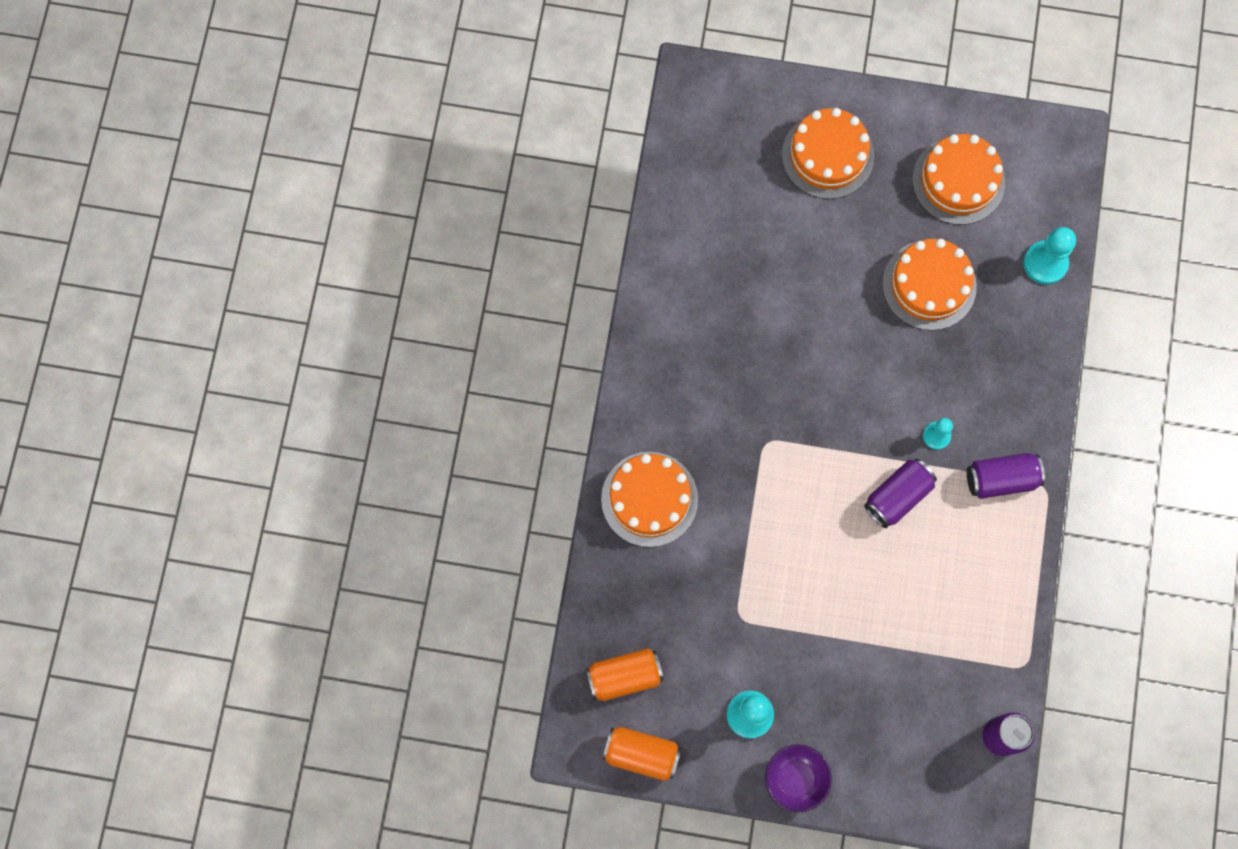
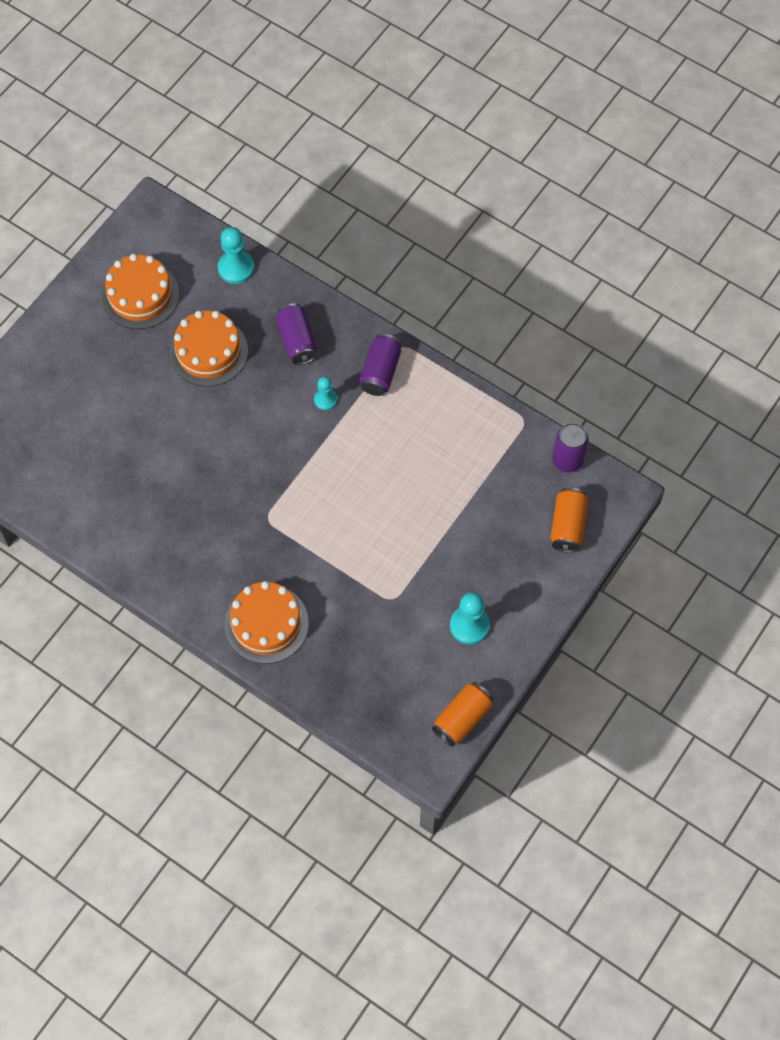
camera: 65 degrees left, 10 degrees down
orange can [586,648,664,701] -> orange can moved to [550,487,589,553]
purple bowl [765,744,832,812] -> none
orange cake [782,108,874,199] -> none
purple can [864,459,937,528] -> purple can moved to [276,303,317,365]

